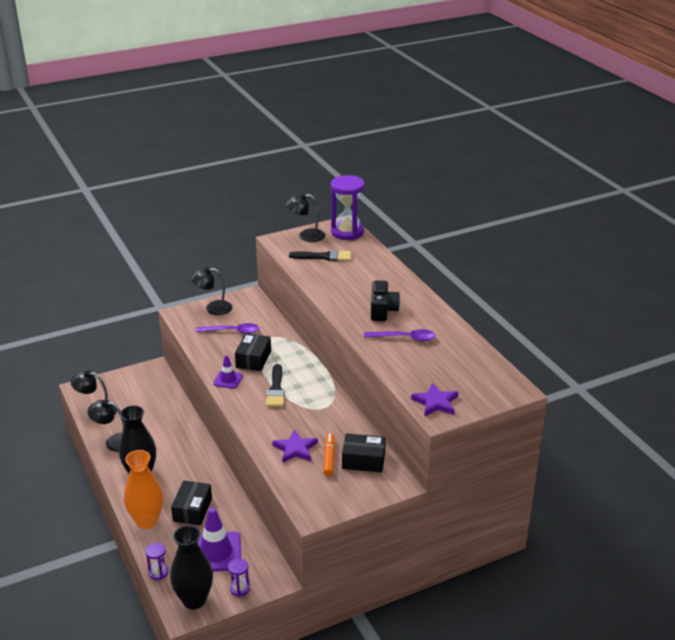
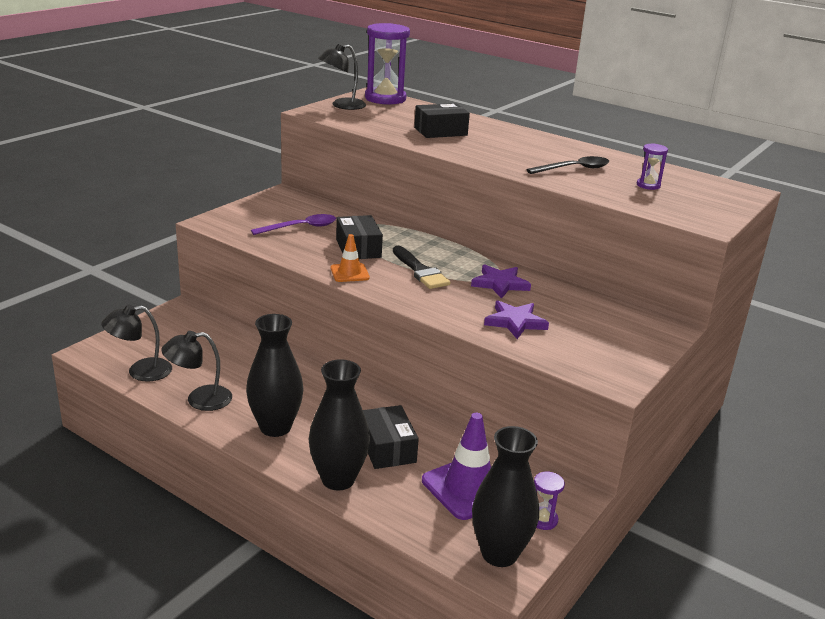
camera: 30 degrees left, 5 degrees down
orange vase [124,450,163,529] -> black vase [309,359,370,491]
purple hourglass [145,543,168,580] -> purple hourglass moved to [637,143,668,190]
black lamp [190,267,232,315] -> none
purple traffic cone [213,355,243,389] -> orange traffic cone [331,234,370,282]
black brush [289,250,351,261] -> none
orange marker [323,433,335,476] -> none
black box [342,433,386,472] -> black box moved to [414,103,470,138]
purple spoon [364,329,436,341] -> black spoon [526,156,609,174]
black camera [371,280,400,321] -> none
purple star [411,383,458,416] -> purple star moved to [471,264,531,299]

